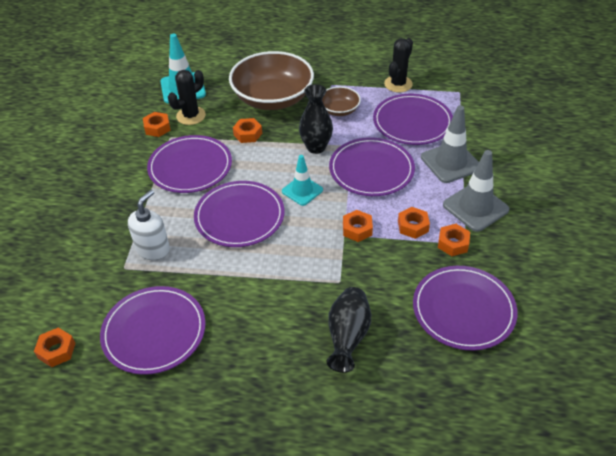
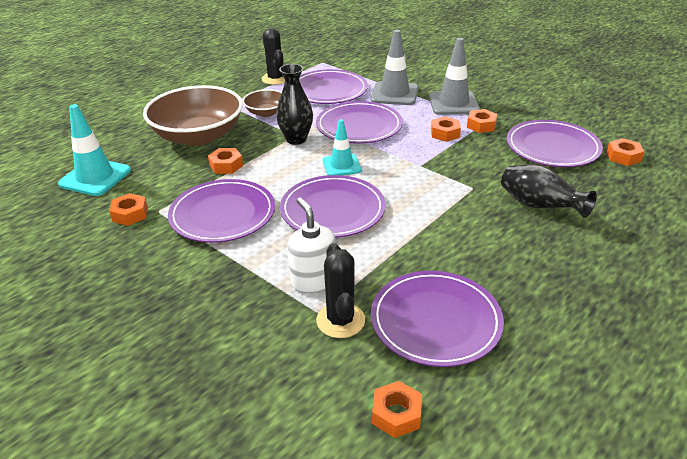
camera: 55 degrees left, 10 degrees down
black cactus [168,70,206,125] -> black cactus moved to [316,243,365,338]
orange nut [343,210,373,242] -> orange nut moved to [607,138,645,166]

